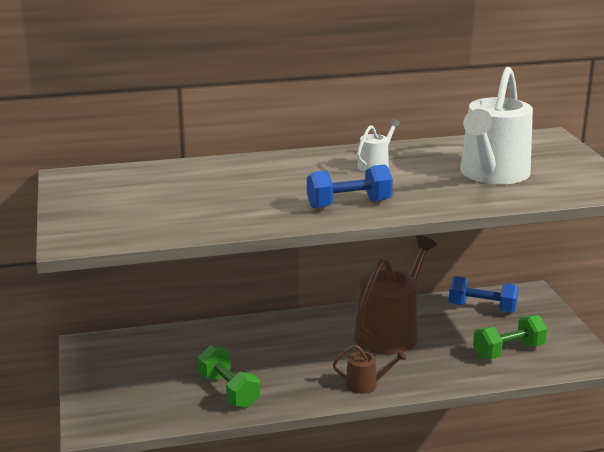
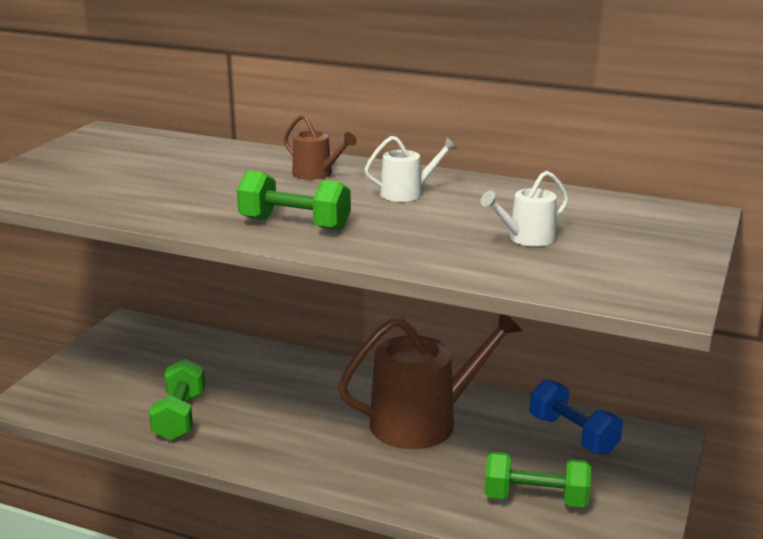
camera: 35 degrees right, 0 degrees up
blue dumbbell [307,164,393,208] -> green dumbbell [237,171,351,231]
brown watering can [333,345,406,394] -> brown watering can moved to [284,114,357,180]
white watering can [460,67,533,184] -> white watering can [480,171,569,247], size x0.46

